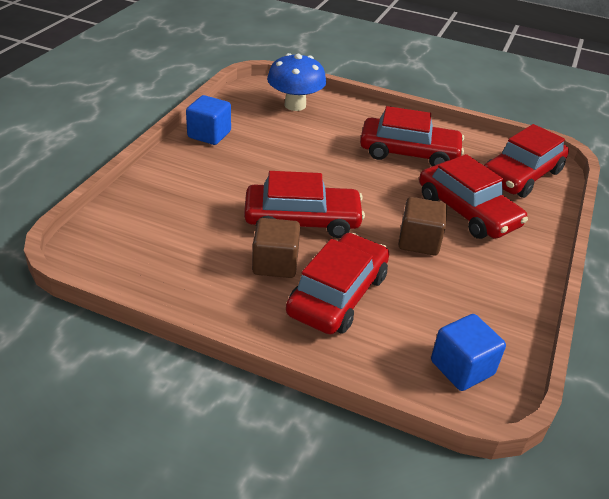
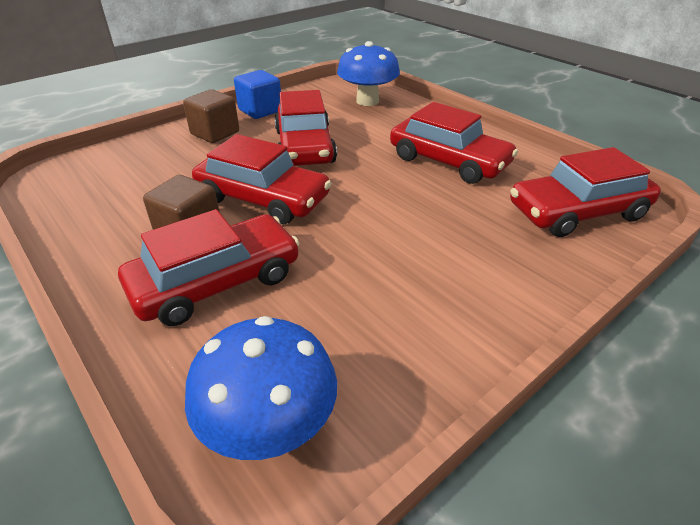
camera: 30 degrees right, 0 degrees up
brown cube [399,197,447,255] -> brown cube moved to [183,89,239,143]
red car [419,154,528,239] -> red car moved to [274,90,337,166]
blue cube [431,314,506,391] -> blue mushroom [185,316,337,460]

